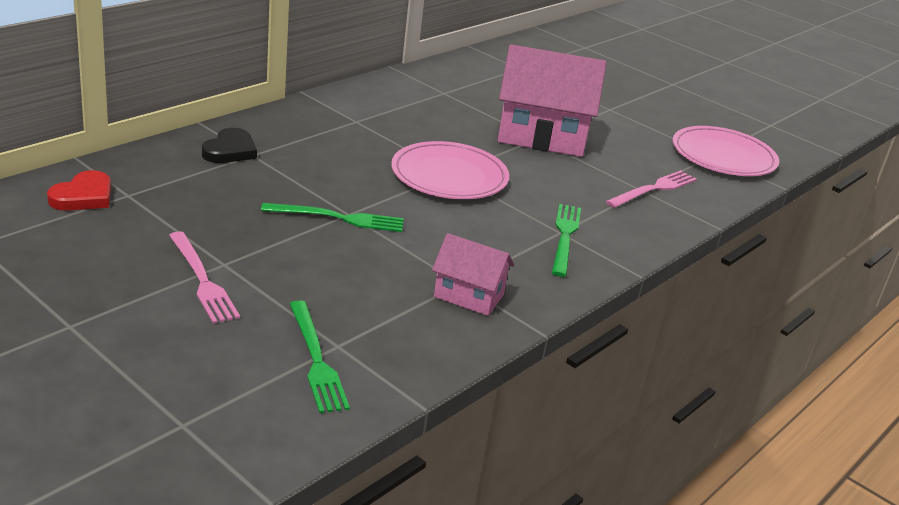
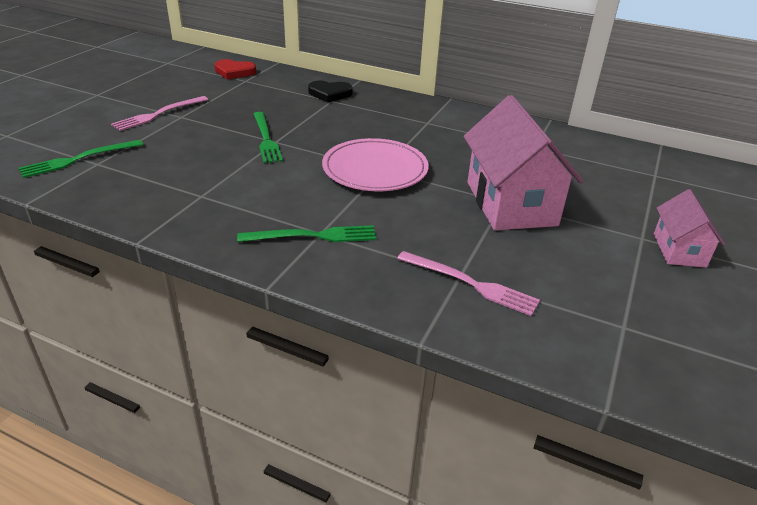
camera: 75 degrees right, 5 degrees up
pink house [432,233,514,316] -> pink house moved to [654,189,725,268]
pink plate [672,126,779,176] -> none

